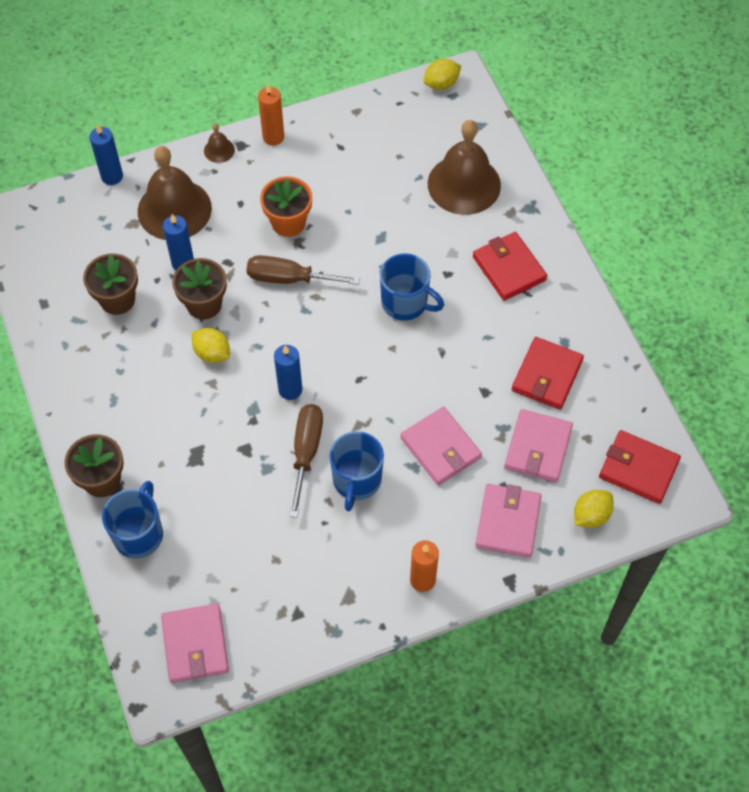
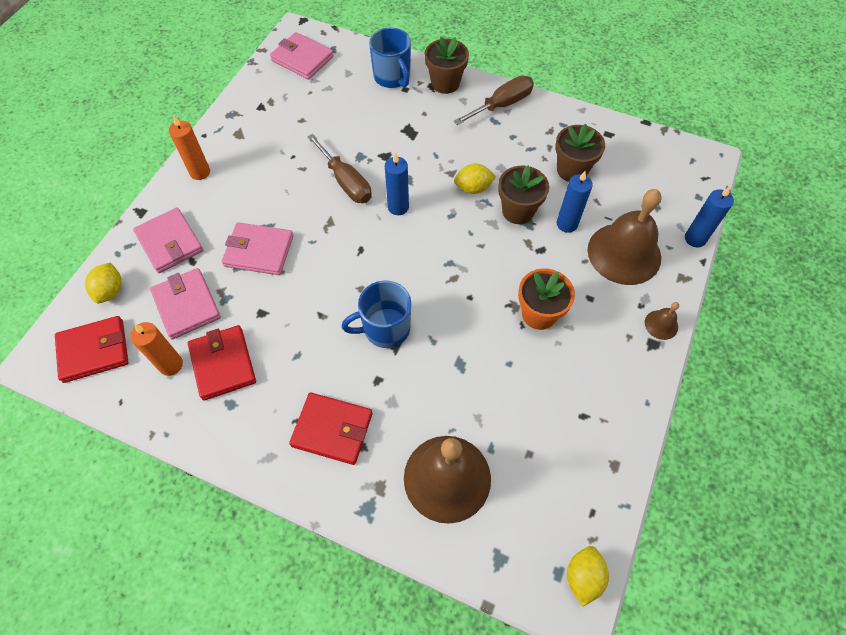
camera: 135 degrees right, 0 degrees up
brown screwdriver [247,255,360,285] -> brown screwdriver moved to [454,76,534,125]
orange candle [258,84,284,145] -> orange candle moved to [130,322,183,376]
blue mug [329,431,384,511] -> none

